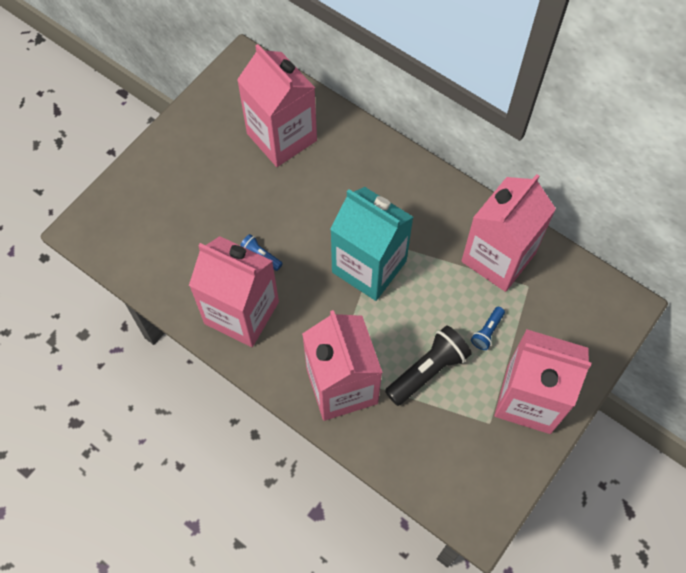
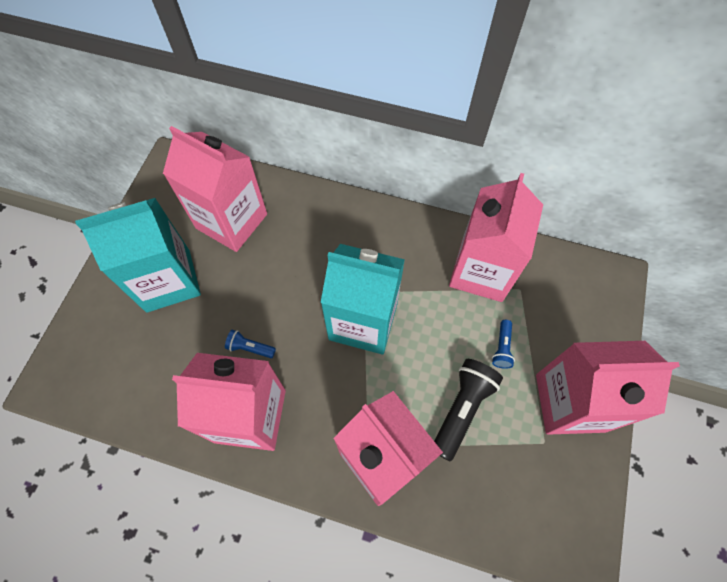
camera: 20 degrees left, 0 degrees up
none -> turquoise carton [75,198,201,313]

